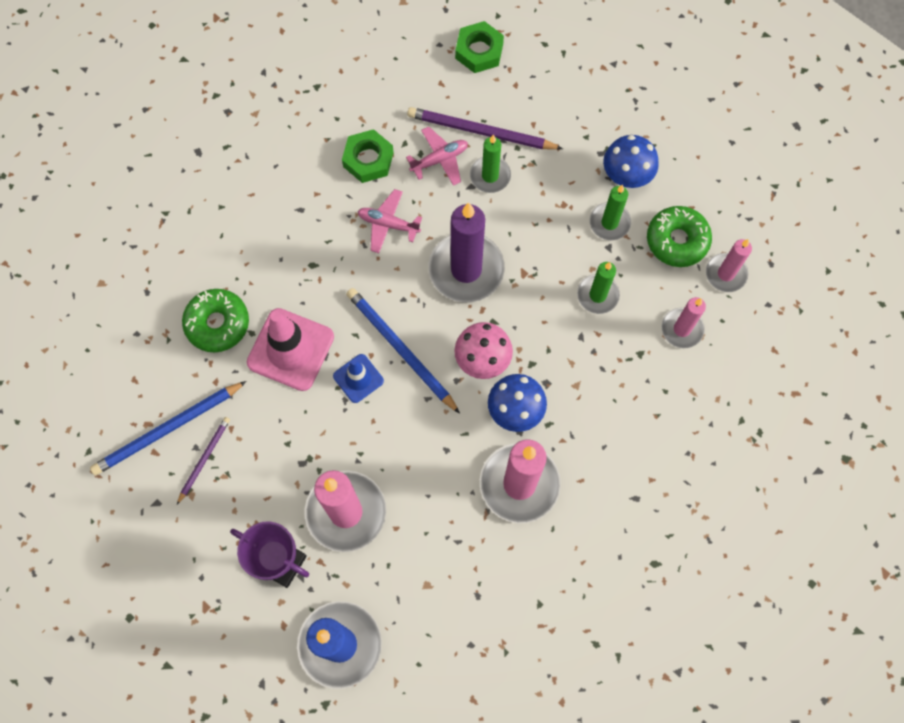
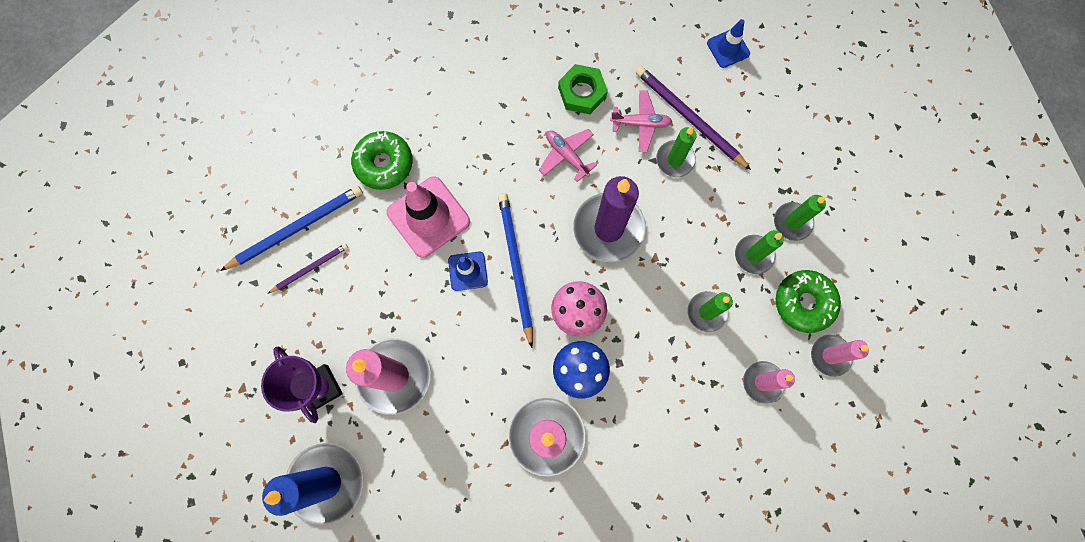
camera: 30 degrees right, 5 degrees up
blue pencil [90,381,247,475] -> blue pencil turned 150 degrees clockwise [220,186,363,271]
green nut [455,21,504,73] -> blue traffic cone [707,19,750,68]
blue mushroom [603,135,659,188] -> green candle [774,195,826,241]

